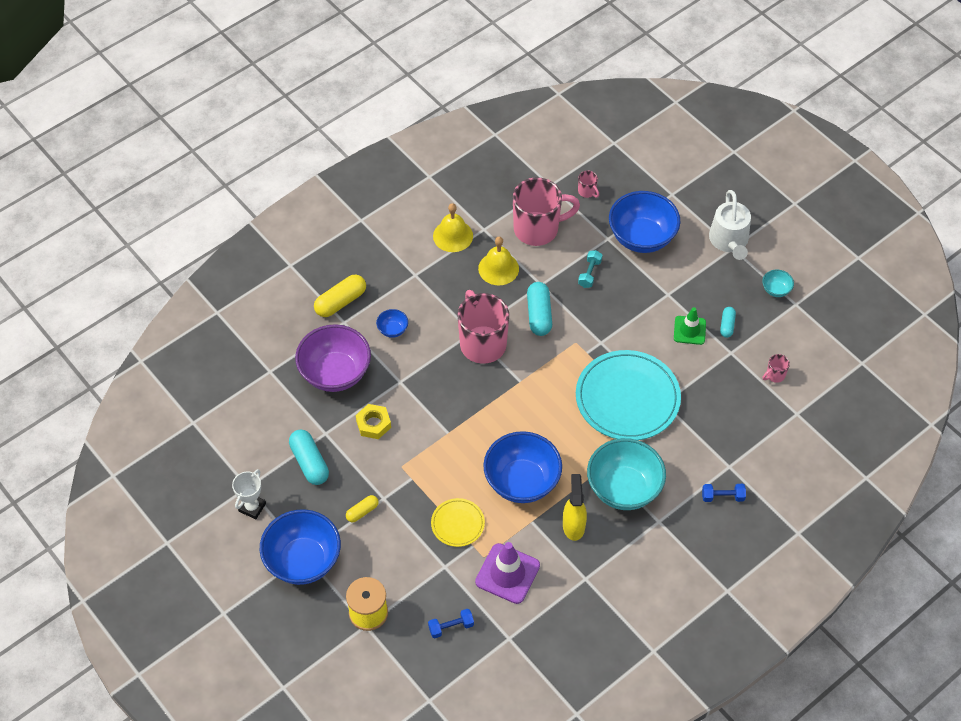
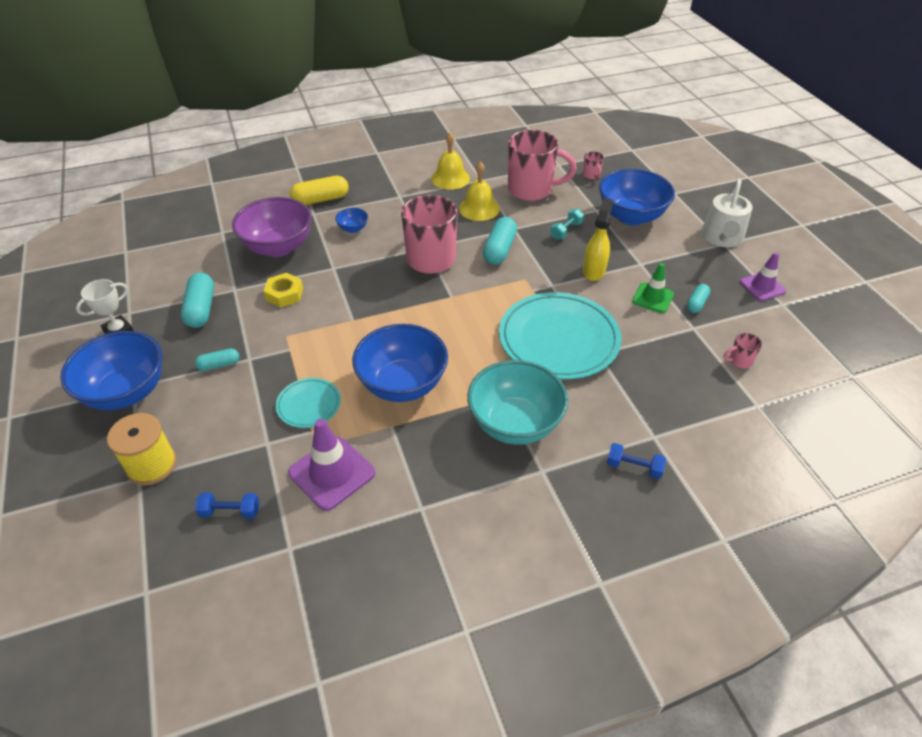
camera: 20 degrees right, 10 degrees down
yellow capsule [346,495,379,522] -> turquoise capsule [195,348,239,371]
yellow plate [431,498,485,547] -> turquoise plate [276,378,341,428]
yellow spray bottle [563,474,587,541] -> yellow spray bottle moved to [583,198,613,281]
turquoise bowl [762,269,794,297] -> purple traffic cone [740,252,786,301]

